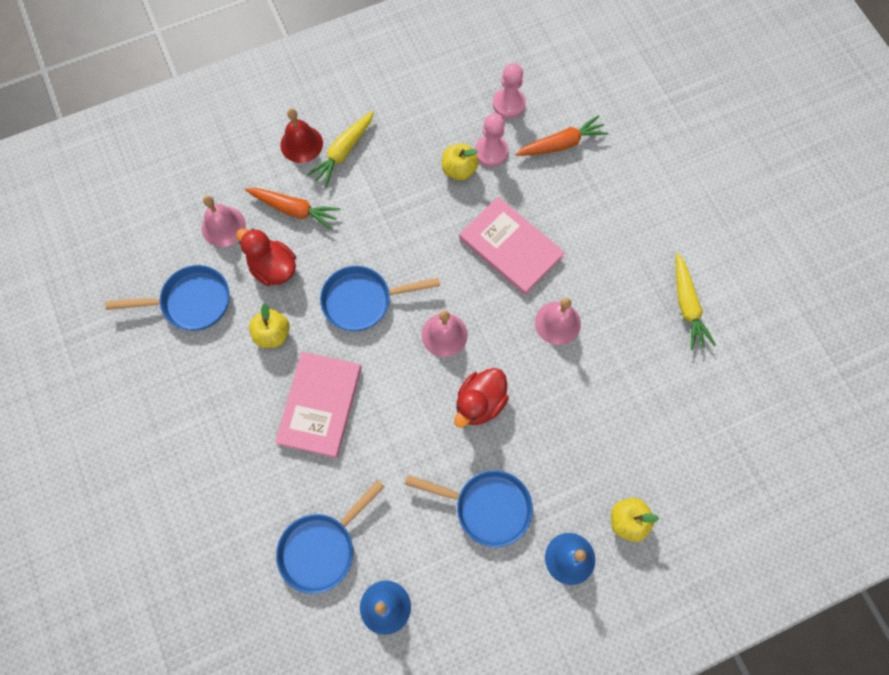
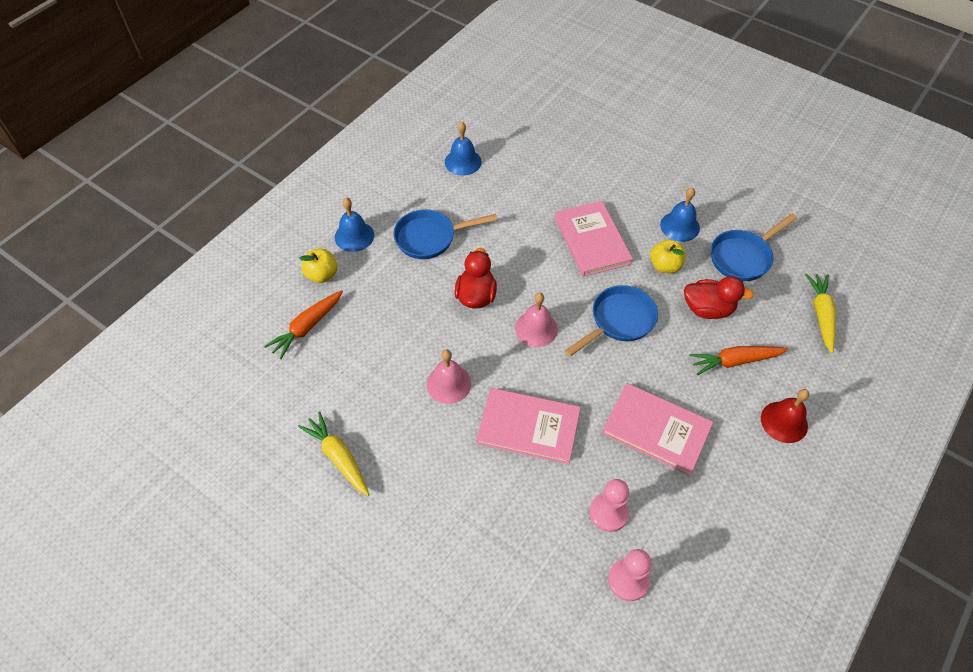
camera: 150 degrees right, 15 degrees down
pink bell [202,196,246,247] -> none
blue pan [276,480,385,594] -> none
yellow carrot [307,111,374,187] -> yellow carrot moved to [805,273,836,353]
yellow apple [442,143,479,180] -> none
orange carrot [516,115,609,156] -> orange carrot moved to [264,290,343,359]
none -> pink book [602,383,713,475]
none -> blue bell [660,188,700,242]

